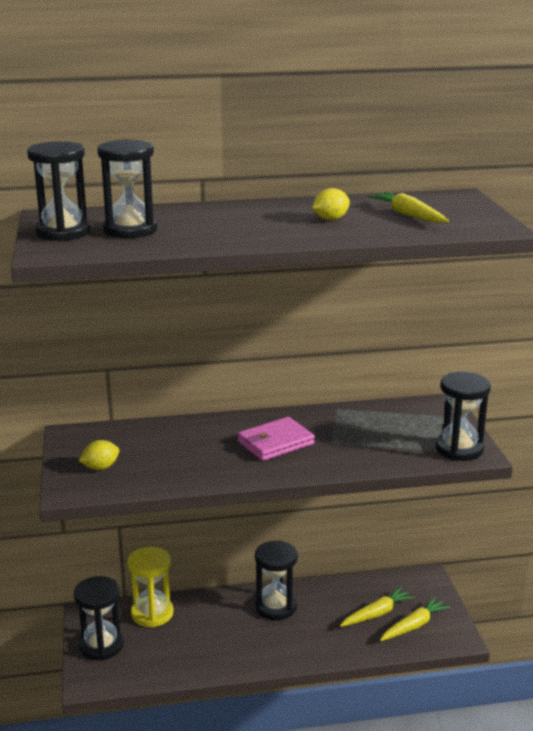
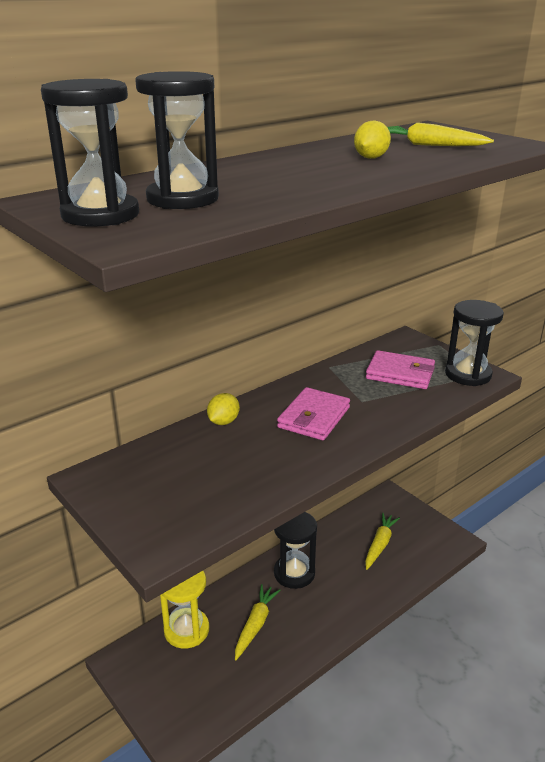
camera: 30 degrees left, 5 degrees up
black hourglass [74,576,124,661] -> none
yellow lemon [79,440,119,470] -> yellow lemon moved to [207,393,240,425]
yellow carrot [380,597,450,641] -> yellow carrot moved to [235,584,280,660]
none -> pink wallet [366,350,435,389]

